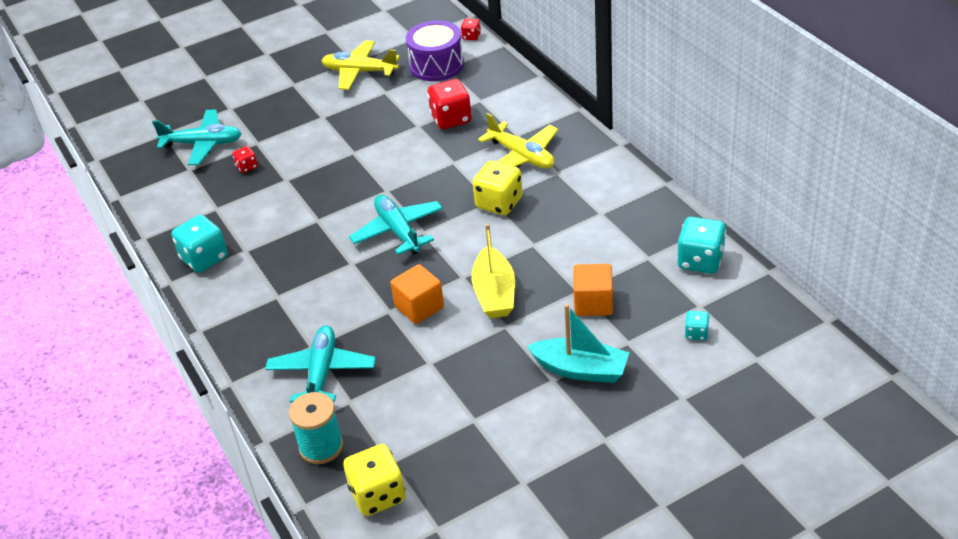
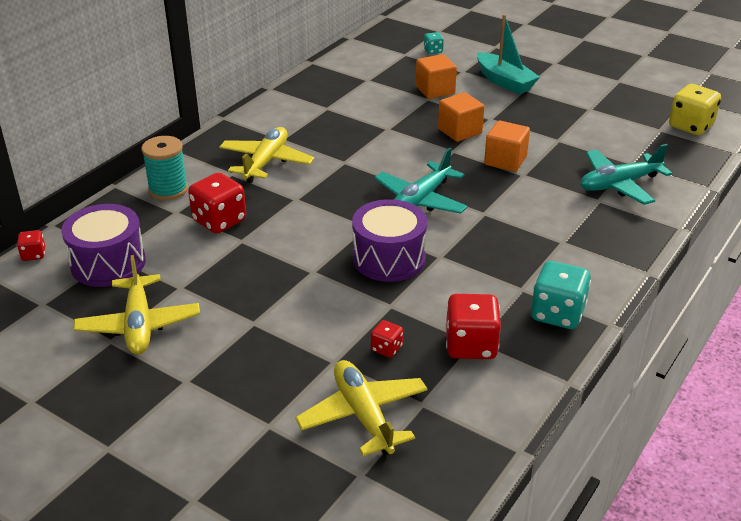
camera: 120 degrees left, 5 degrees down
turquoise plane [152,109,242,165] -> yellow plane [295,360,428,456]
turquoise spool [289,392,343,464] -> turquoise spool moved to [141,136,188,200]
yellow boat [471,223,515,318] -> orange cube [438,92,484,142]
yellow dice [473,161,523,215] -> none
turquoise boat [527,304,629,383] -> turquoise boat turned 150 degrees clockwise [477,14,540,94]
turquoise dice [677,217,726,274] -> none
none -> purple drum [352,199,427,282]
none -> red dice [445,294,501,359]

